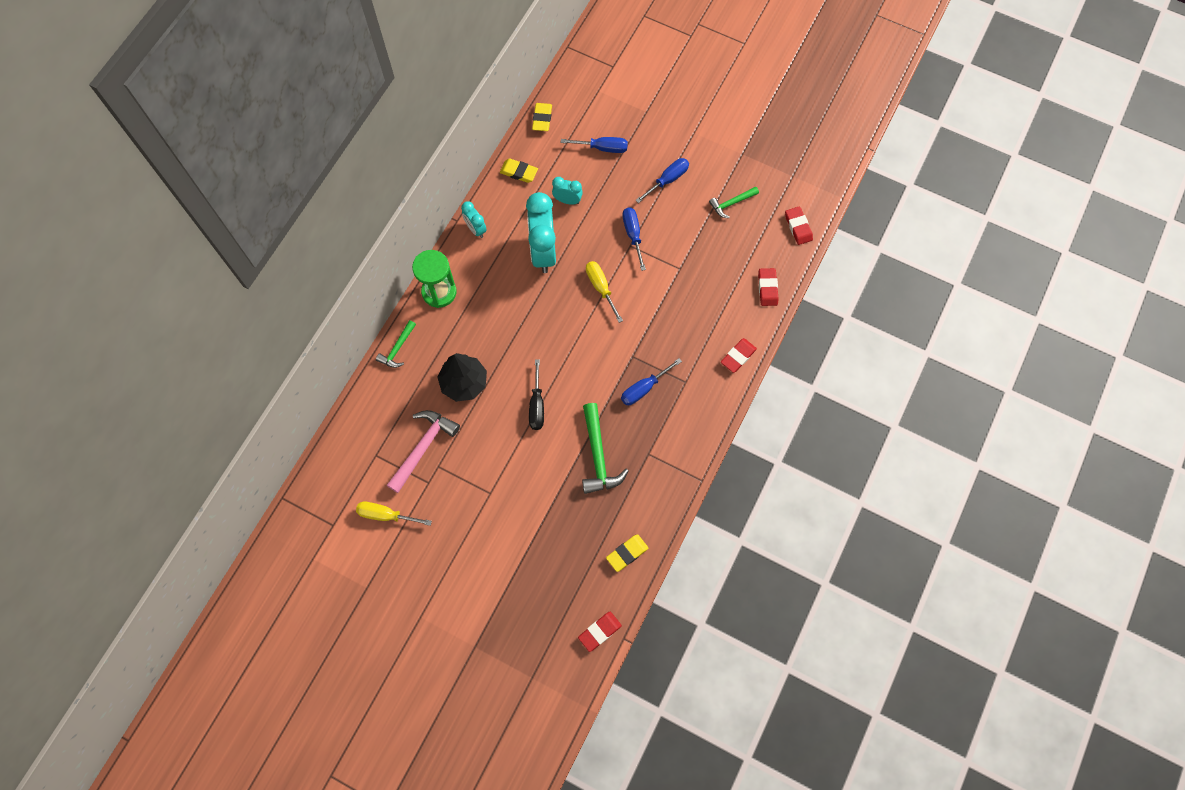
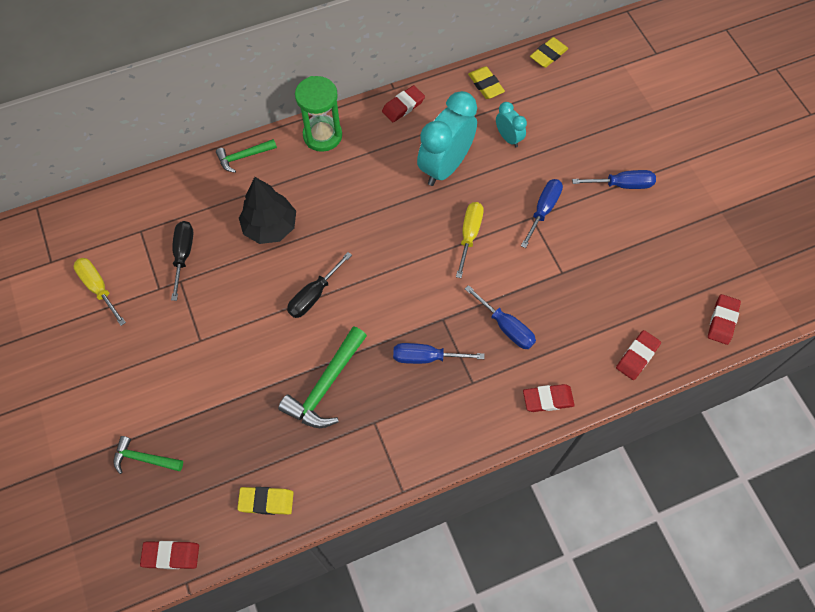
camera: 40 degrees right, 5 degrees down
pink hammer [386,410,460,493] -> black screwdriver [171,221,193,301]
turquoise clock [461,201,487,238] -> red eraser [382,85,425,122]
blue screwdriver [561,137,628,153] -> blue screwdriver moved to [465,285,536,349]
green hammer [709,186,759,218] -> green hammer moved to [114,436,183,474]

